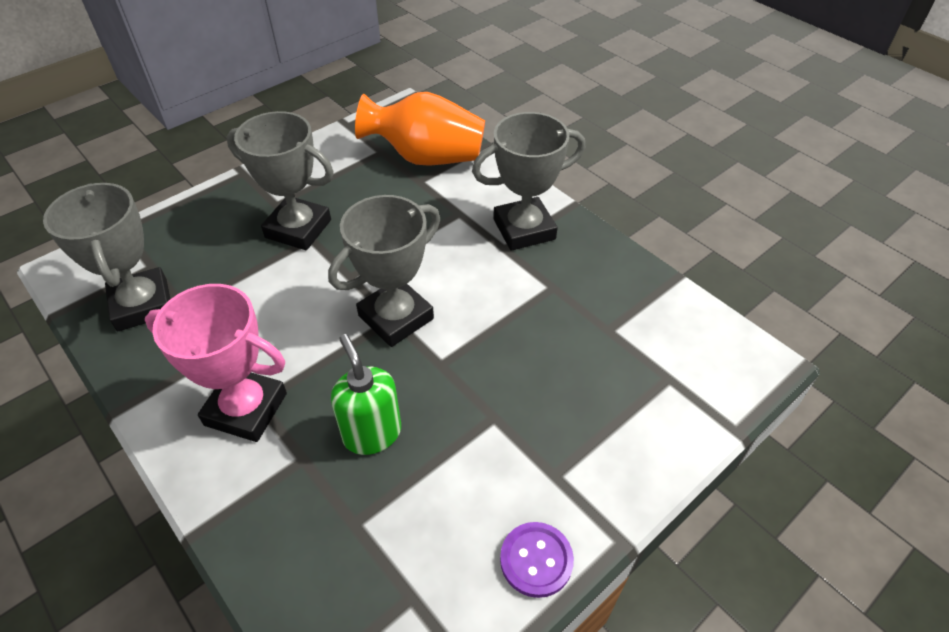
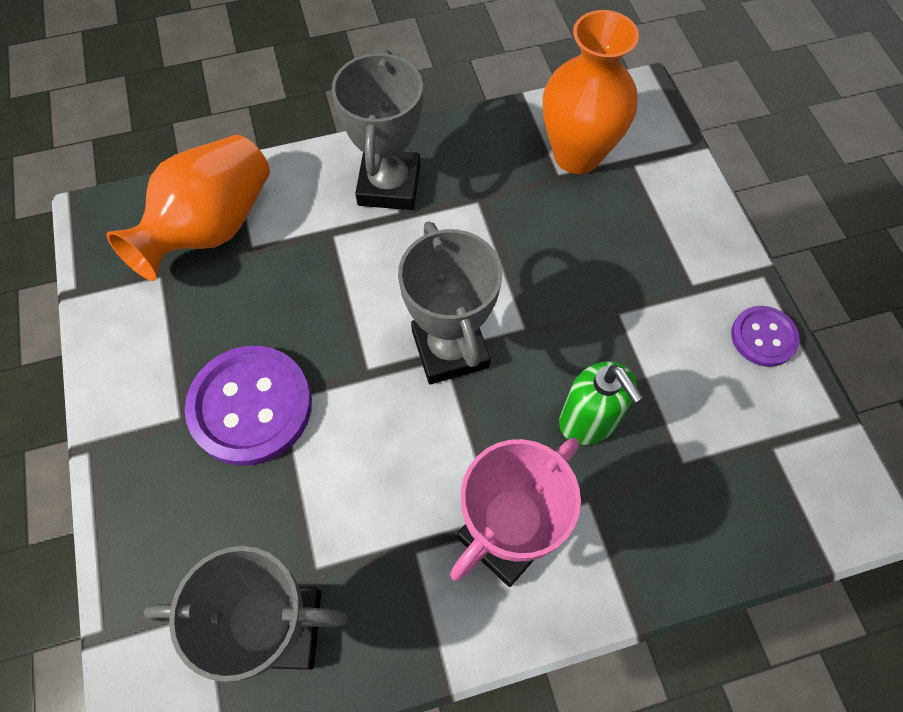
camera: 65 degrees left, 15 degrees up
grey trophy [227,111,334,250] -> purple button [185,346,312,466]
green soap dispenser [331,334,401,455] -> green soap dispenser turned 120 degrees counterclockwise [559,361,644,445]
none -> orange vase [543,10,639,174]

